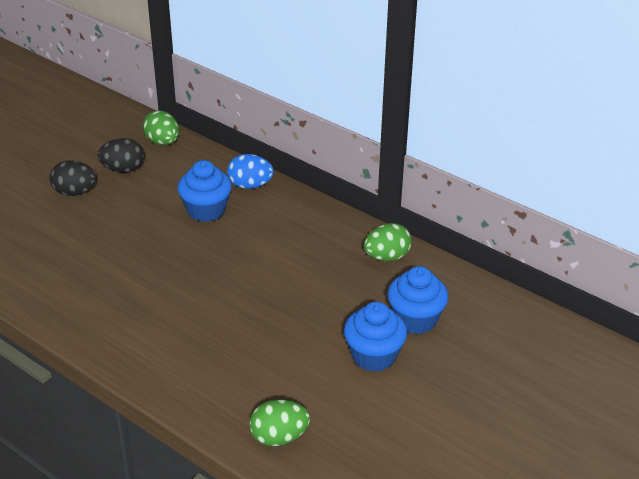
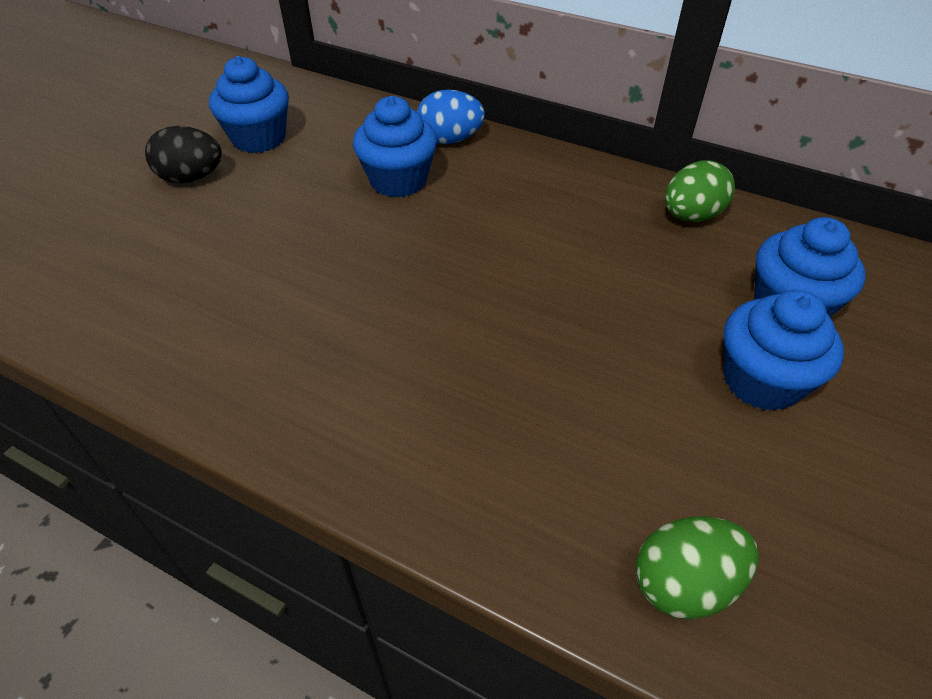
camera: 10 degrees left, 10 degrees up
black egg [98,138,144,173] -> blue cupcake [209,56,289,153]
green egg [143,110,179,145] -> none

